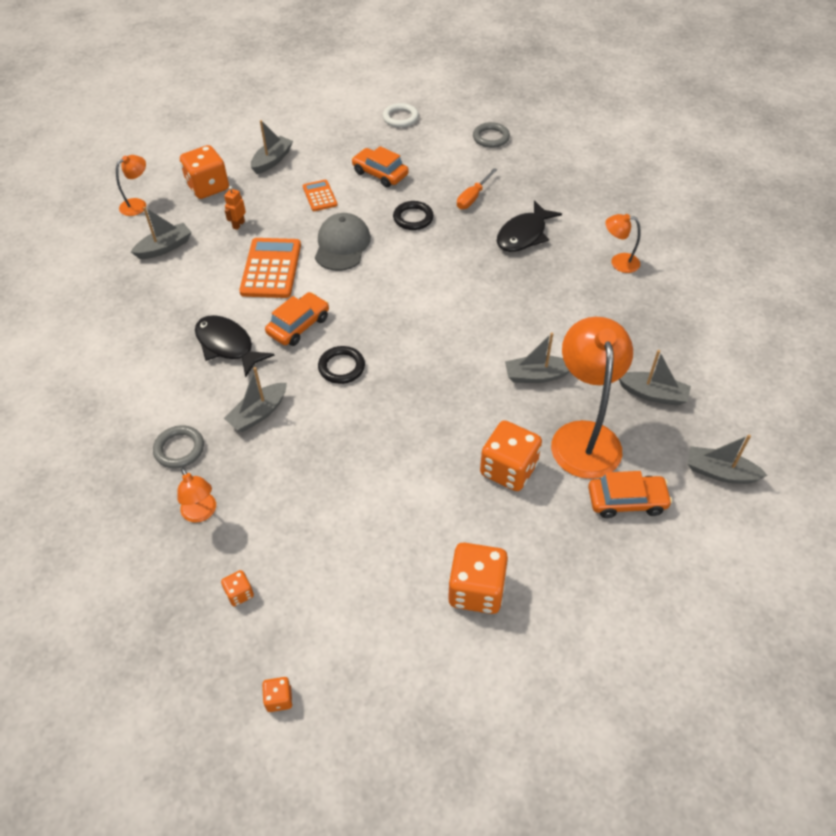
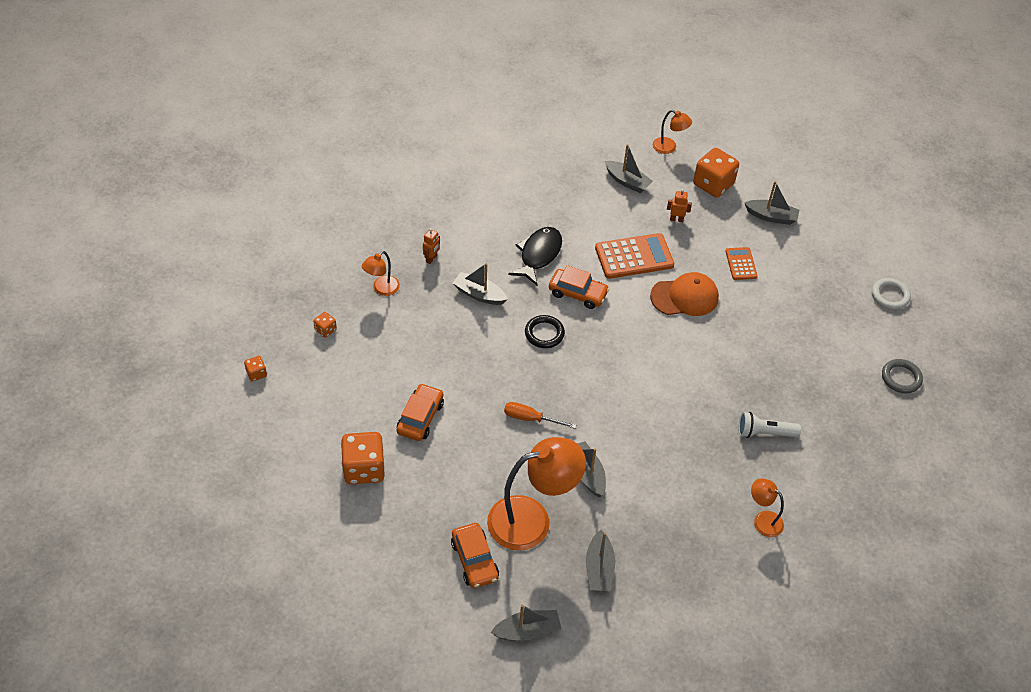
camera: 70 degrees right, 0 degrees up
grey ring [153,425,204,468] -> orange robot [423,228,440,264]
orange calculator [303,180,337,211] -> orange calculator turned 60 degrees counterclockwise [725,247,758,280]
grey cap [315,213,371,271] -> orange cap [650,272,719,316]
orange car [352,146,409,187] -> orange car moved to [397,383,444,441]
black ring [393,201,434,230] -> none
orange screwdriver [457,168,497,209] -> orange screwdriver moved to [504,402,576,429]
orange dice [480,420,542,491] -> none
black fish [497,200,562,252] -> white flashlight [738,412,801,438]
orange lamp [605,214,641,273] -> orange lamp turned 45 degrees counterclockwise [751,478,784,537]
grey boat [687,434,768,484] -> grey boat turned 75 degrees clockwise [491,605,562,641]

